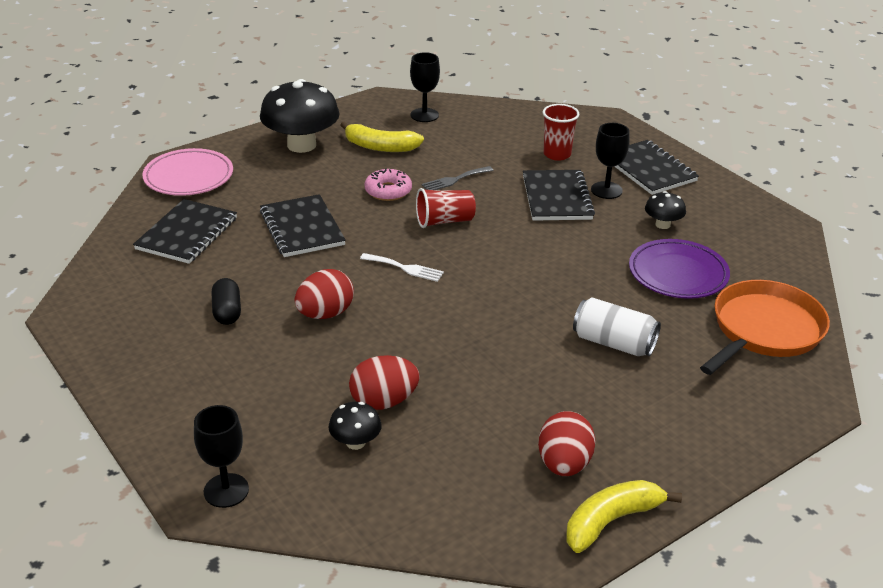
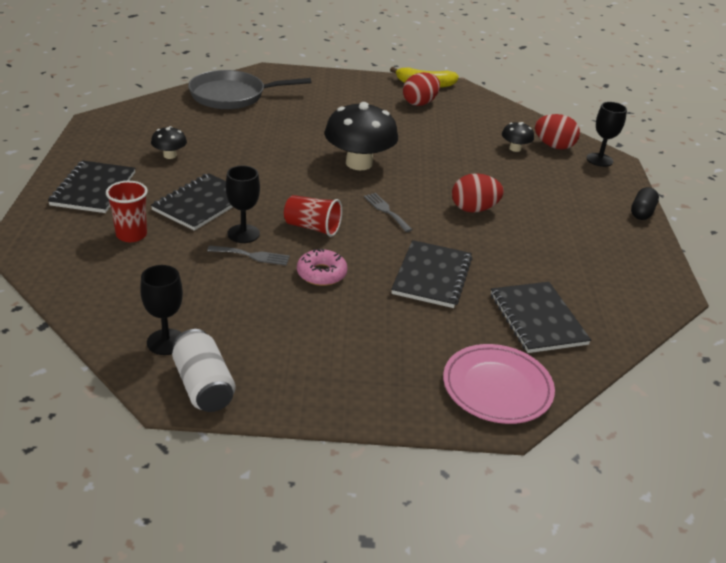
camera: 145 degrees left, 0 degrees up
black notebook [133,199,237,264] -> black notebook turned 75 degrees counterclockwise [491,282,591,353]
black capsule [212,278,241,325] -> black capsule moved to [631,187,659,220]
black mushroom [260,79,339,153] -> black mushroom moved to [325,102,398,170]
yellow banana [341,121,424,152] -> none
red egg [349,355,420,410] -> red egg moved to [535,114,580,149]
white fork [360,253,444,282] -> grey fork [364,193,413,232]
white can [573,298,661,356] -> white can moved to [172,329,236,412]
black goblet [591,123,629,199] -> black goblet moved to [226,166,260,243]
purple plate [629,239,730,299] -> none
orange pan [700,280,830,375] -> grey pan [188,70,311,109]

